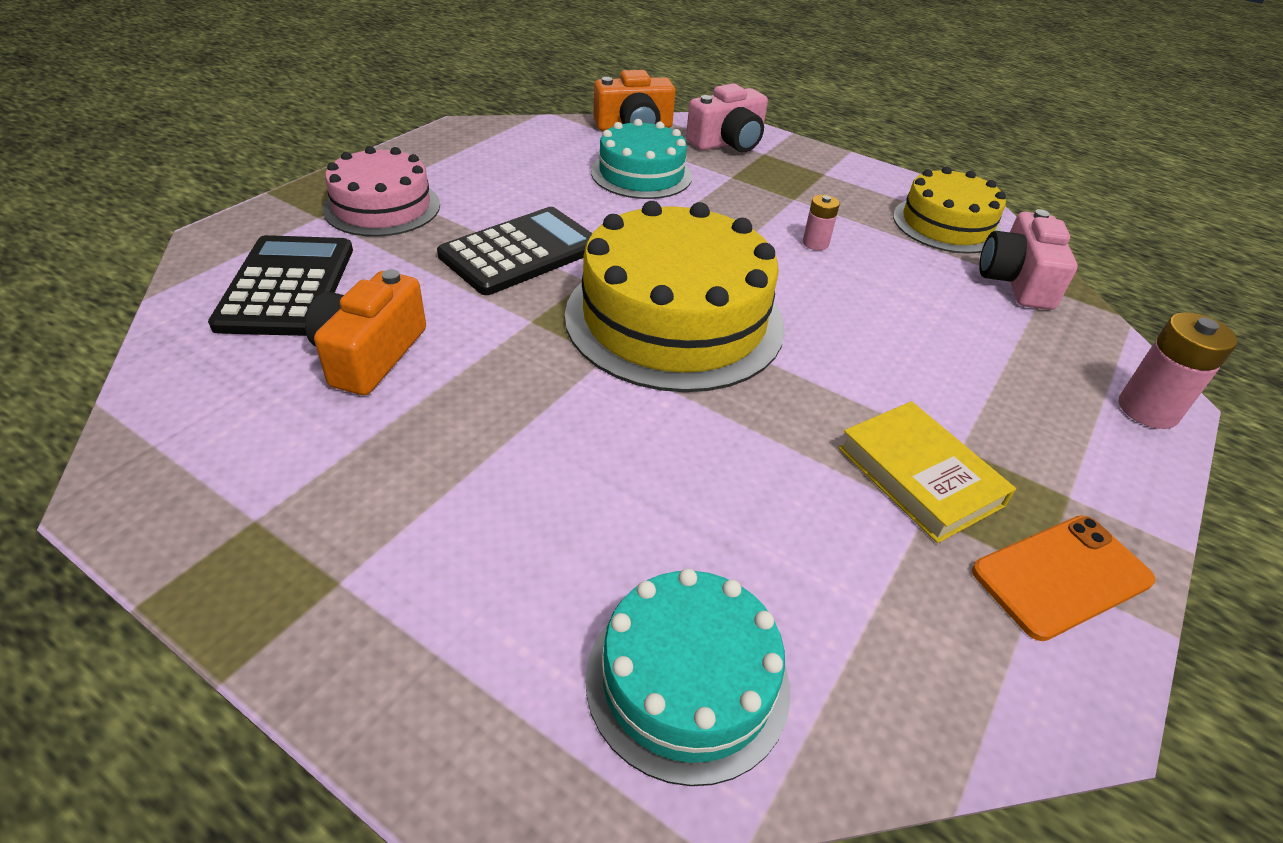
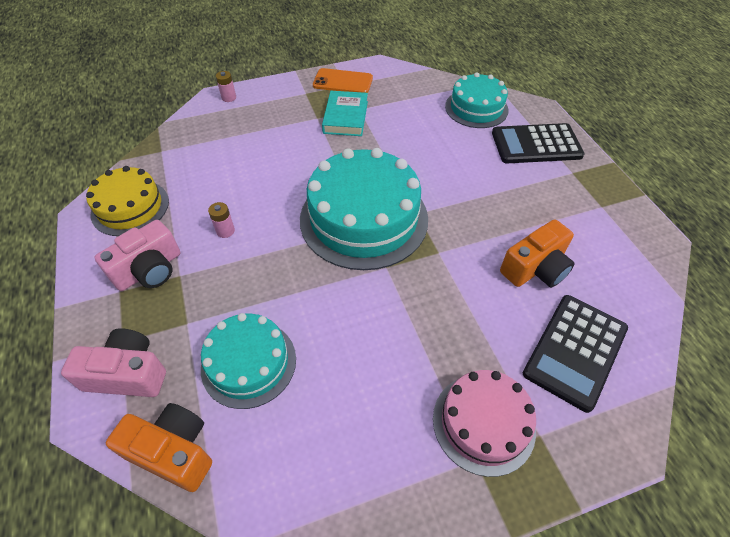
camera: 140 degrees left, 10 degrees up
black calculator [437,207,592,295] -> black calculator moved to [492,123,585,163]
yellow cake [565,201,785,392] -> turquoise cake [300,148,428,270]
yellow book [838,401,1016,543] -> turquoise book [322,91,368,136]
pink camera [979,209,1078,310] -> pink camera moved to [94,220,180,291]
pink battery [1119,312,1238,429] -> pink battery [216,71,236,102], size x0.58

